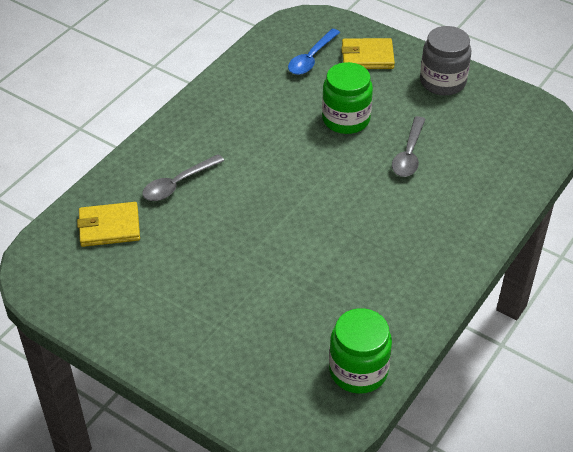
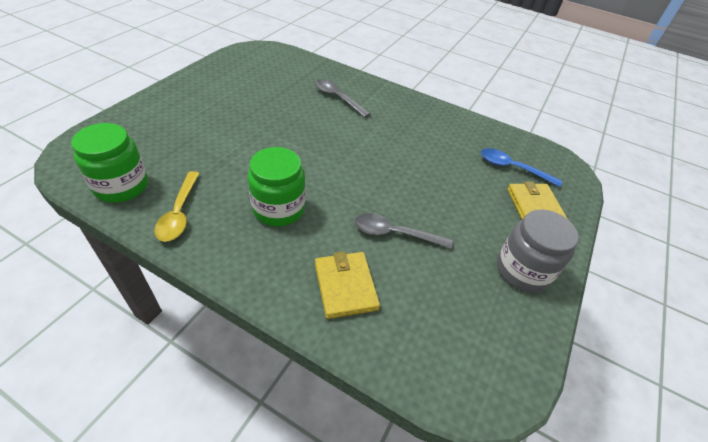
camera: 80 degrees right, 0 degrees up
yellow wallet [77,202,140,247] -> yellow wallet moved to [315,251,380,319]
green jar [322,62,373,134] -> green jar moved to [248,147,305,226]
none -> yellow spoon [154,171,200,242]

